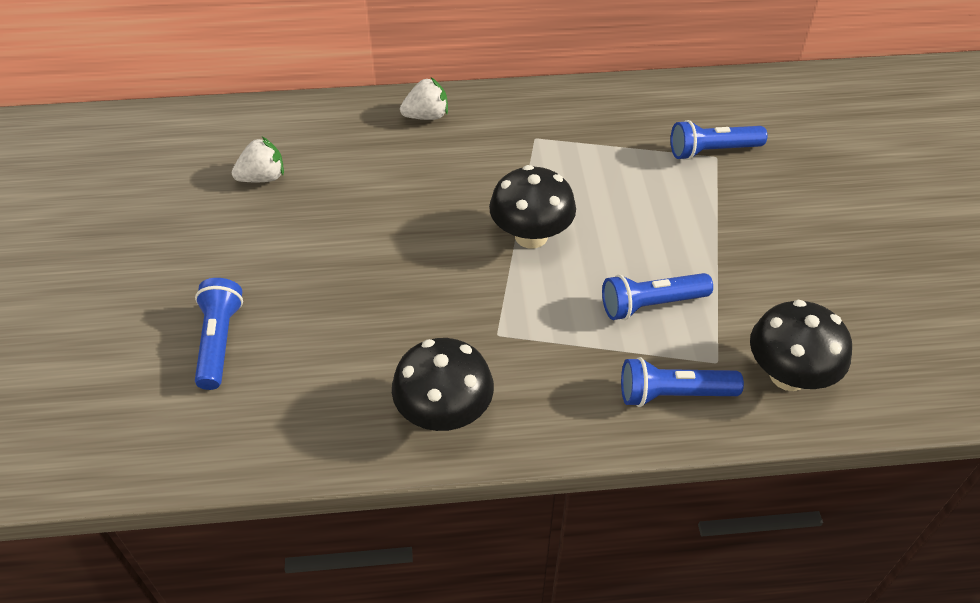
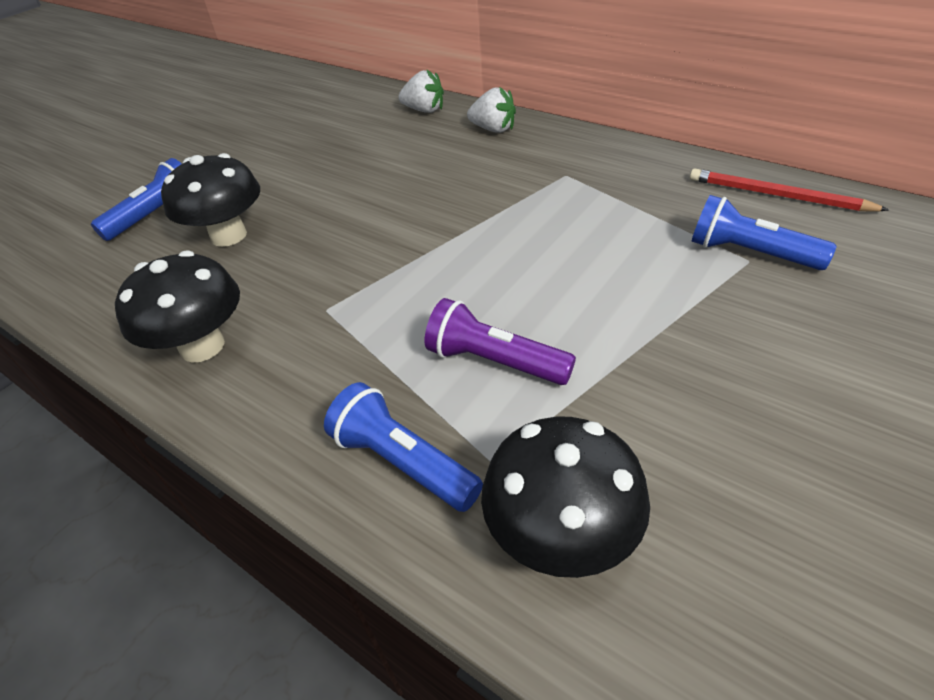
camera: 45 degrees right, 5 degrees down
white strawberry [232,137,284,182] -> white strawberry moved to [398,69,444,113]
black mushroom [489,165,576,249] -> black mushroom moved to [161,153,260,247]
blue flashlight [602,273,713,320] -> purple flashlight [425,298,576,385]
none -> red pencil [690,169,889,211]

